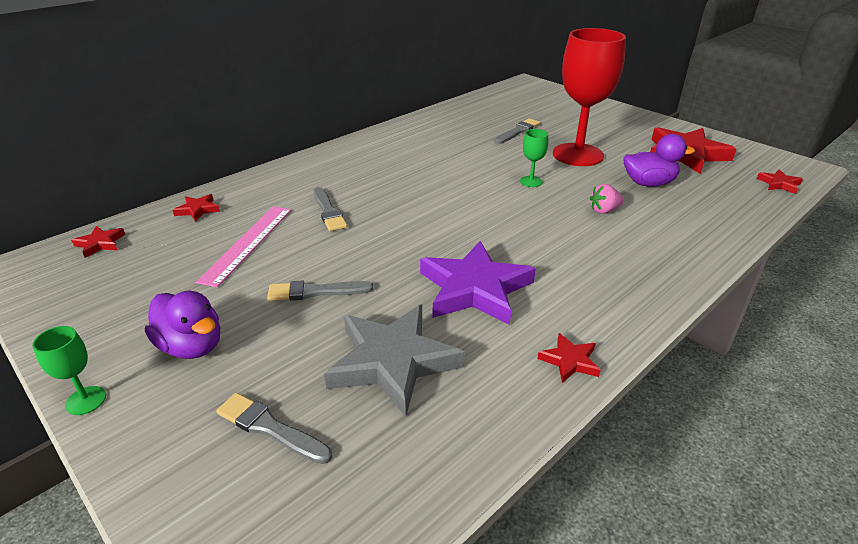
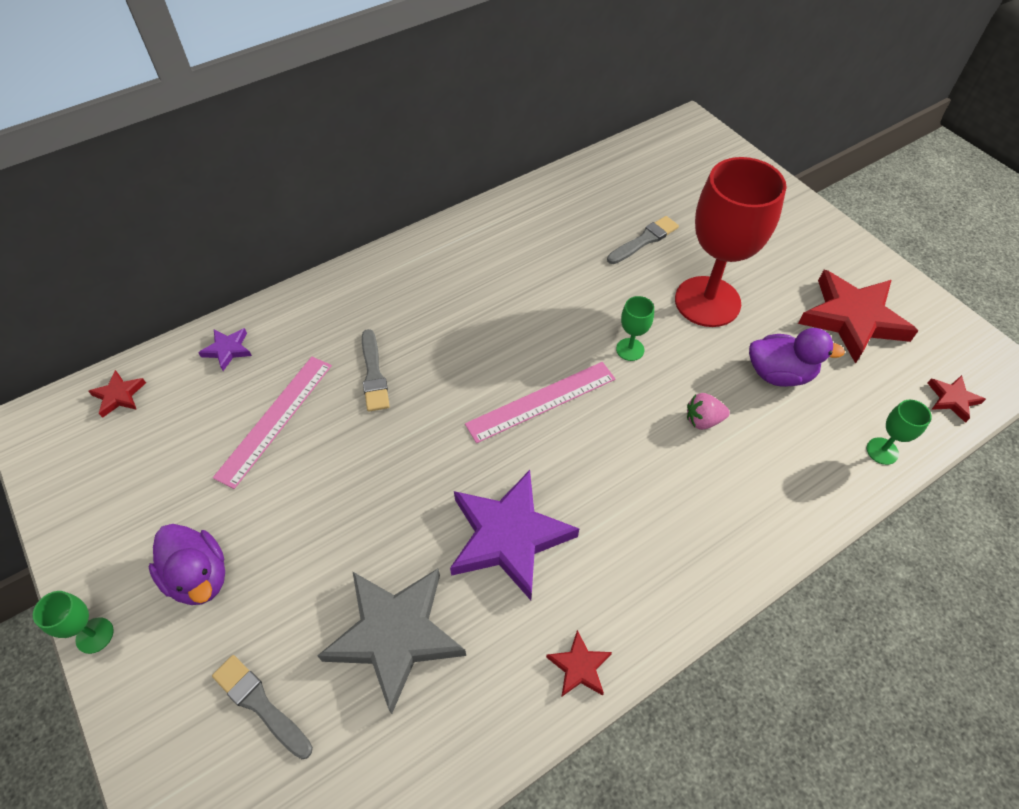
camera: 10 degrees right, 20 degrees up
red star [173,194,220,222] -> purple star [198,328,252,371]
grey brush [267,281,373,301] -> none
none -> pink ruler [465,362,615,443]
none -> green goblet [867,400,932,465]

